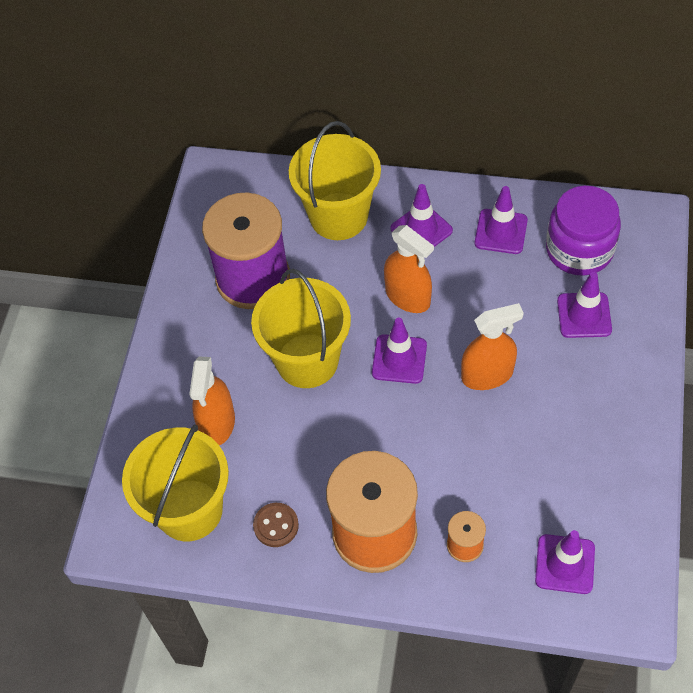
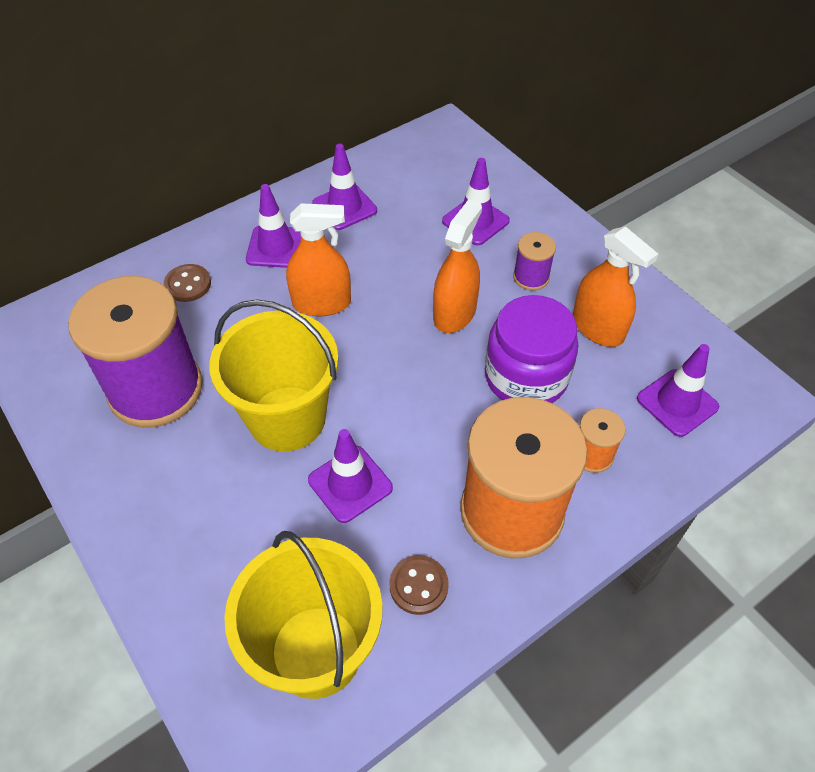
camera: 50 degrees left, 5 degrees down
orange spray bottle [189,357,235,445] -> orange spray bottle moved to [573,226,658,347]
yellow bucket [289,121,381,240] -> brown button [164,264,211,302]
purple traffic cone [372,318,427,384] -> purple traffic cone moved to [308,429,393,523]
purple jar [546,186,621,276] -> purple jar moved to [485,295,578,403]
none -> purple spool [513,232,556,291]

